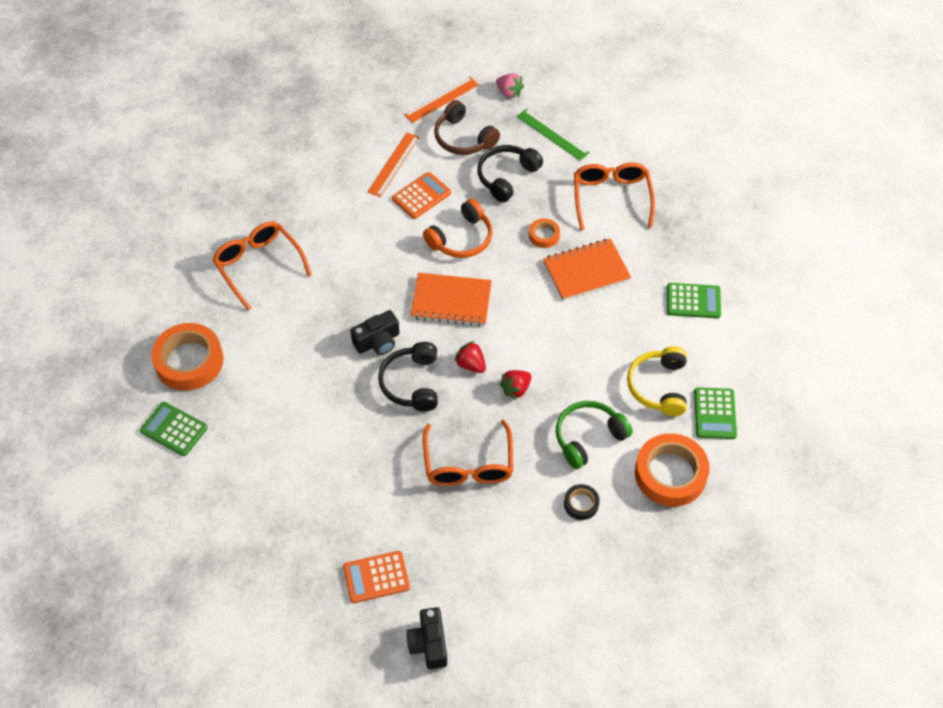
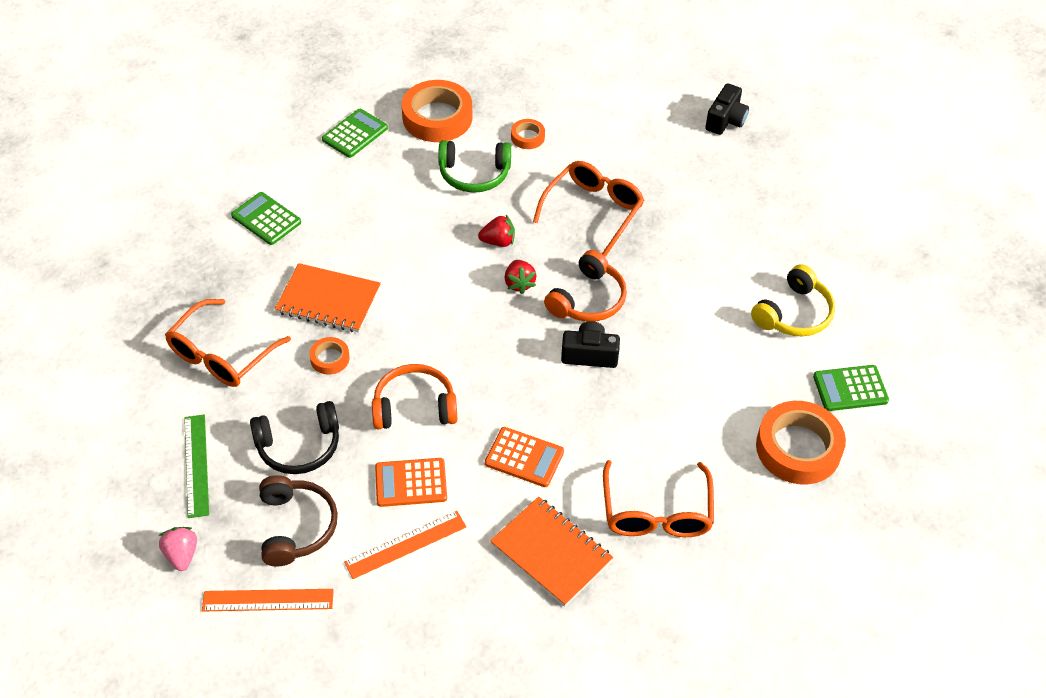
camera: 145 degrees left, 5 degrees down
green calculator [140,402,207,456] -> green calculator turned 105 degrees clockwise [813,365,889,411]
orange calculator [343,551,410,603] -> orange calculator moved to [485,427,564,487]
black headphones [378,342,438,411] -> orange headphones [544,250,627,322]
orange notebook [411,273,492,326] -> orange notebook moved to [490,497,613,607]
black tape [564,484,600,520] -> orange tape [511,119,545,149]
yellow headphones [627,346,687,416] -> yellow headphones moved to [751,264,835,337]

